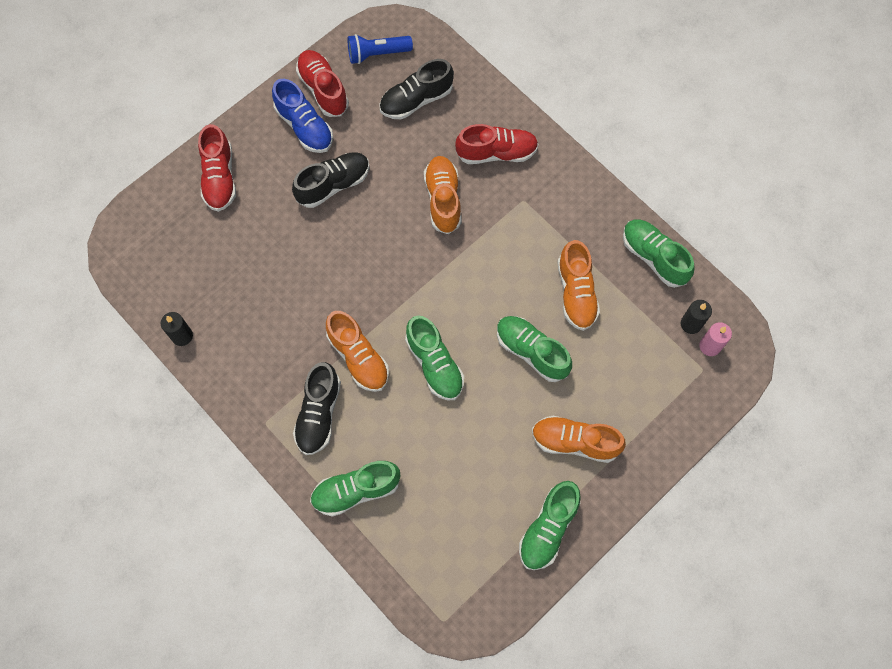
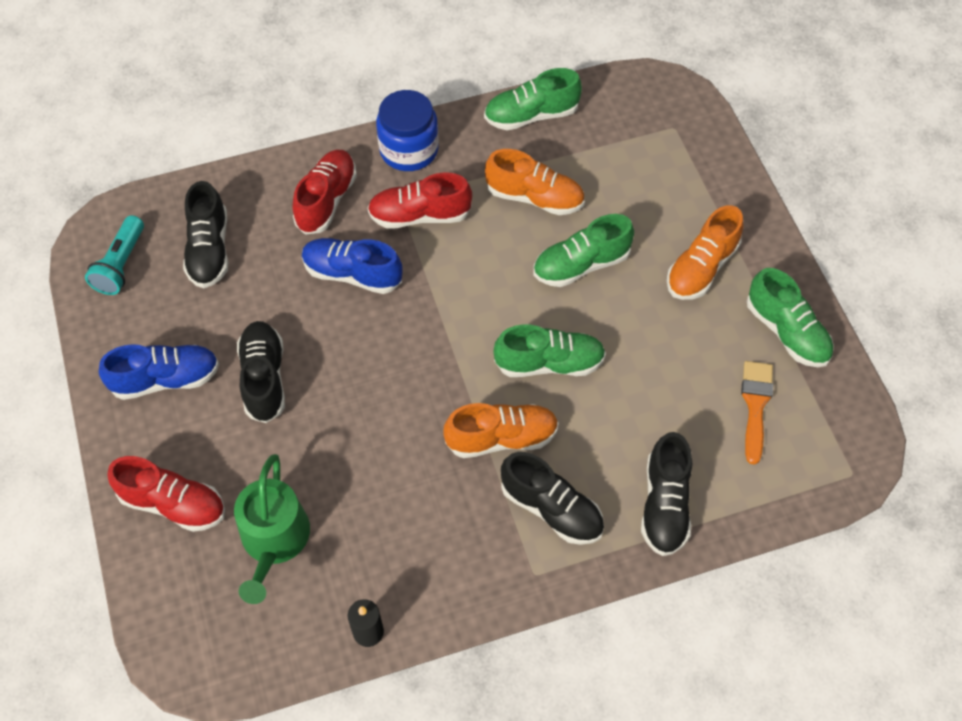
camera: 65 degrees left, 10 degrees down
red shoe [296,50,349,117] -> red shoe moved to [367,173,472,229]
green shoe [310,461,400,517] -> black shoe [641,432,692,556]
blue flashlight [347,34,413,64] -> turquoise flashlight [85,215,144,295]
orange shoe [424,156,462,234] -> blue shoe [302,238,403,294]
black candle [681,300,712,334] -> none
pink candle [699,322,732,356] -> none
none -> green watering can [234,454,310,604]
none -> blue jar [376,90,439,171]
none -> orange brush [741,361,773,464]

